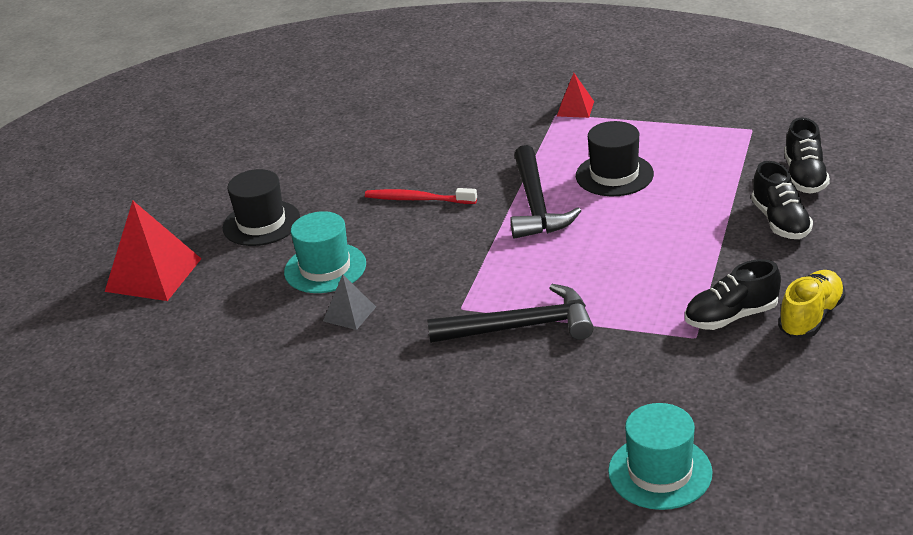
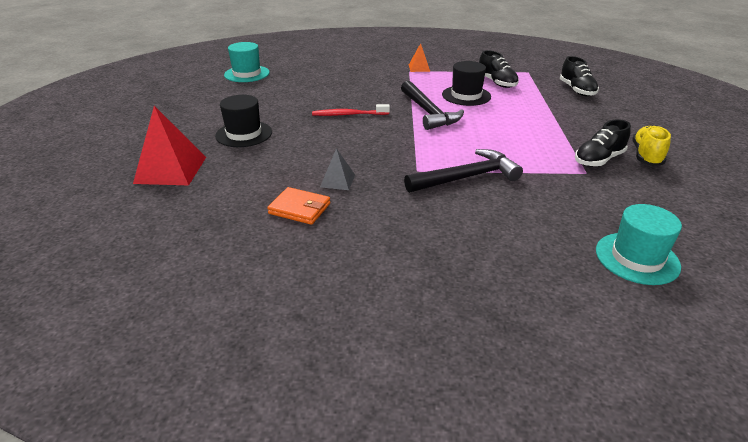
camera: 20 degrees left, 0 degrees up
turquoise hat [284,211,366,293] -> turquoise hat moved to [224,42,270,82]
red pyramid [557,73,594,118] -> orange pyramid [409,43,430,72]
black shoe [751,161,813,239] -> black shoe moved to [479,50,519,88]
none -> orange wallet [267,187,330,225]

